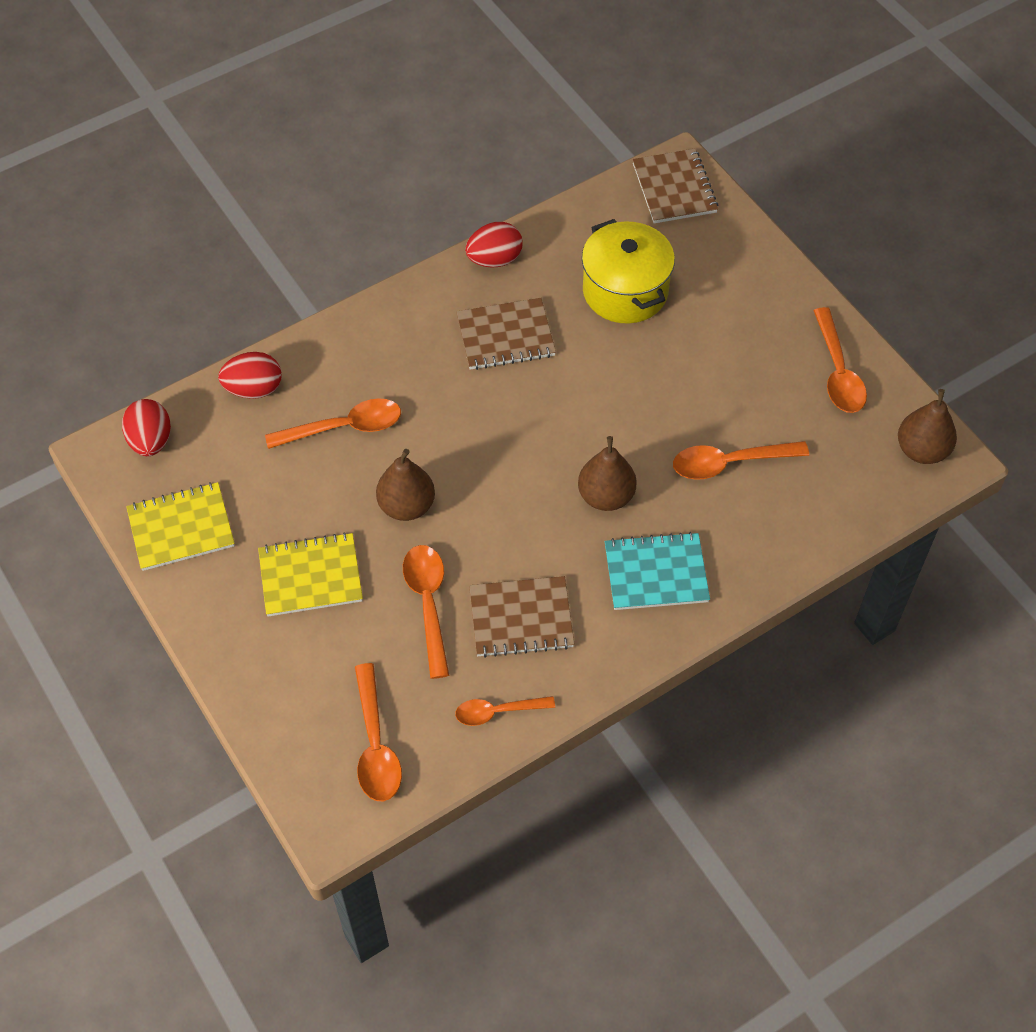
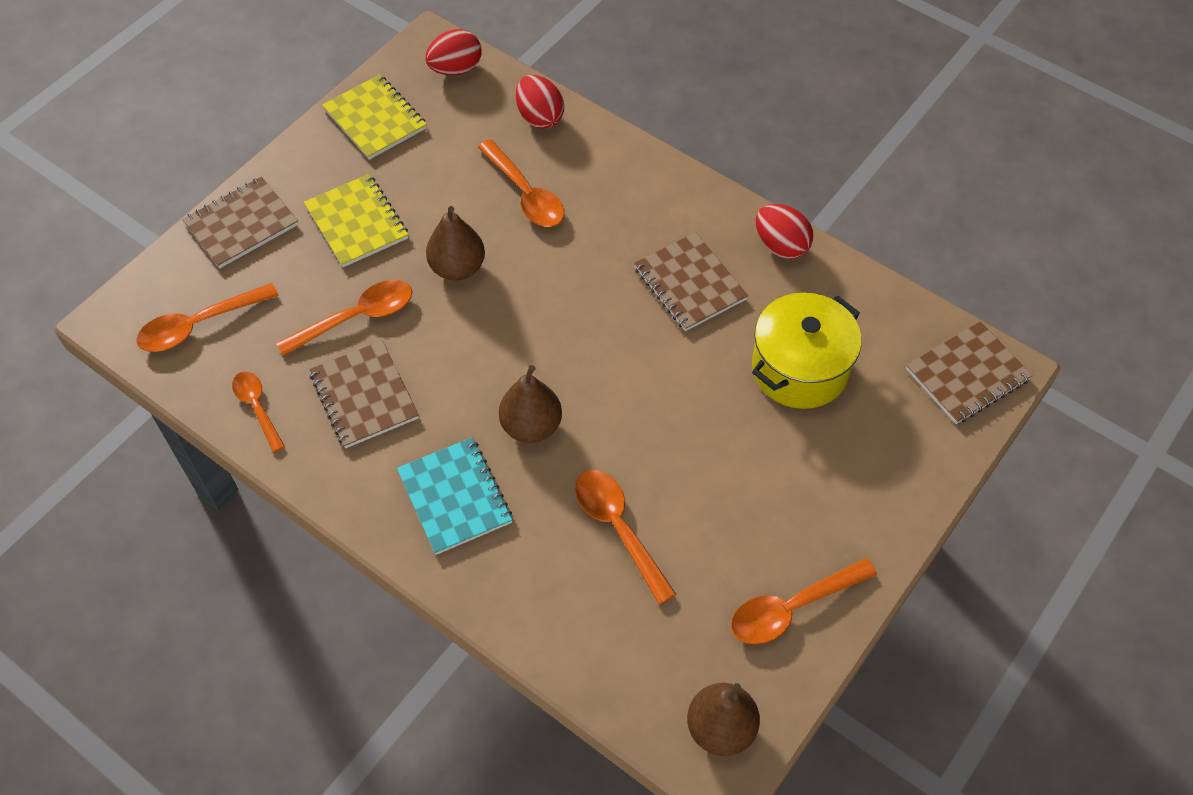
camera: 70 degrees right, 0 degrees up
none -> brown notebook [182,177,299,268]

